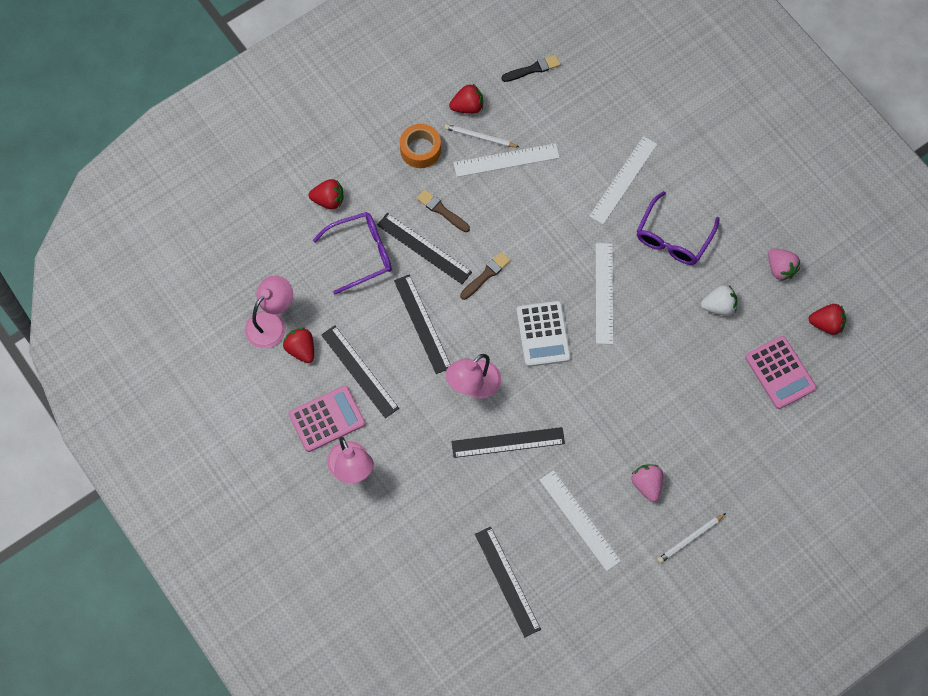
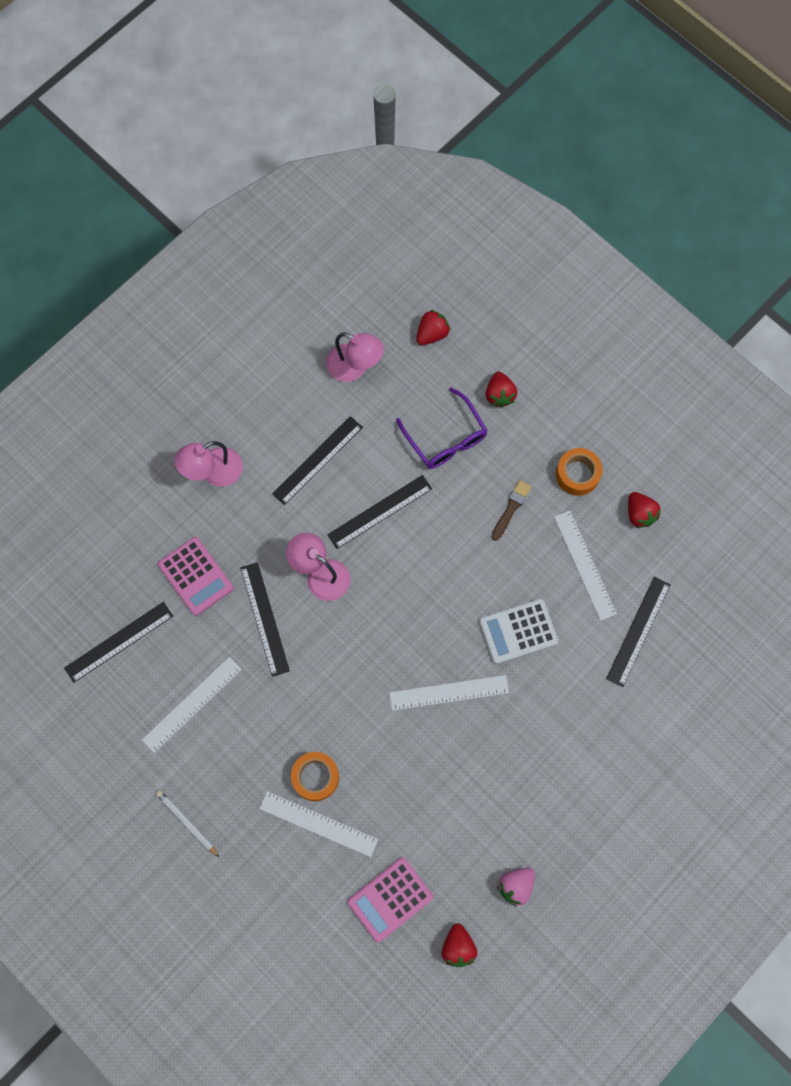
camera: 80 degrees right, 5 degrees up
red strawberry [283,328,314,363] -> red strawberry moved to [416,310,450,345]
pink calculator [289,385,365,452] -> pink calculator moved to [158,537,234,616]
black ruler [377,213,472,284] -> black ruler moved to [606,577,671,687]
white pencil [444,124,519,147] -> none
brown brush [460,252,511,300] -> none
black brush [501,55,561,82] -> none
white calculator [516,301,571,367] -> white calculator moved to [479,599,558,664]
white ruler [589,136,657,224] -> white ruler moved to [259,791,378,857]
pink strawberry [632,464,663,502] -> none
purple glasses [636,191,720,265] -> none
white strawberry [701,285,737,316] -> none
none -> orange tape [291,752,339,801]

